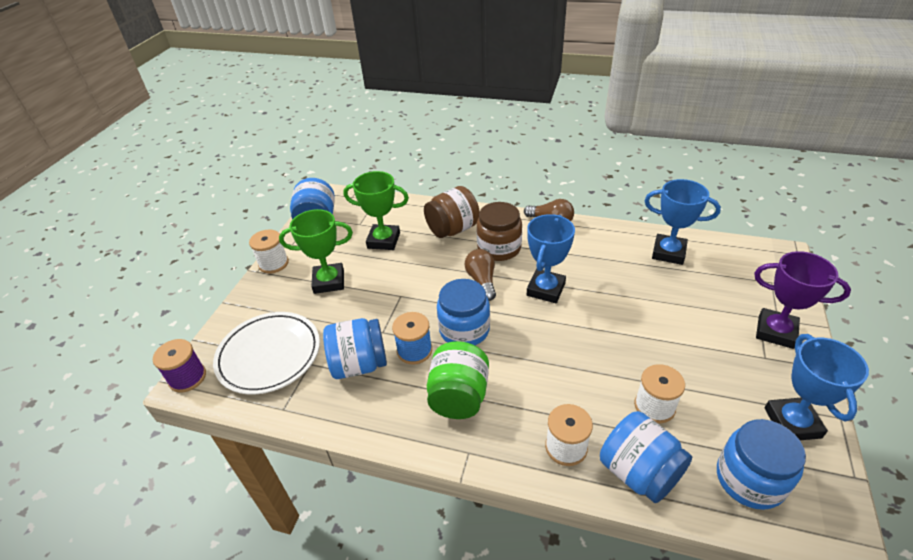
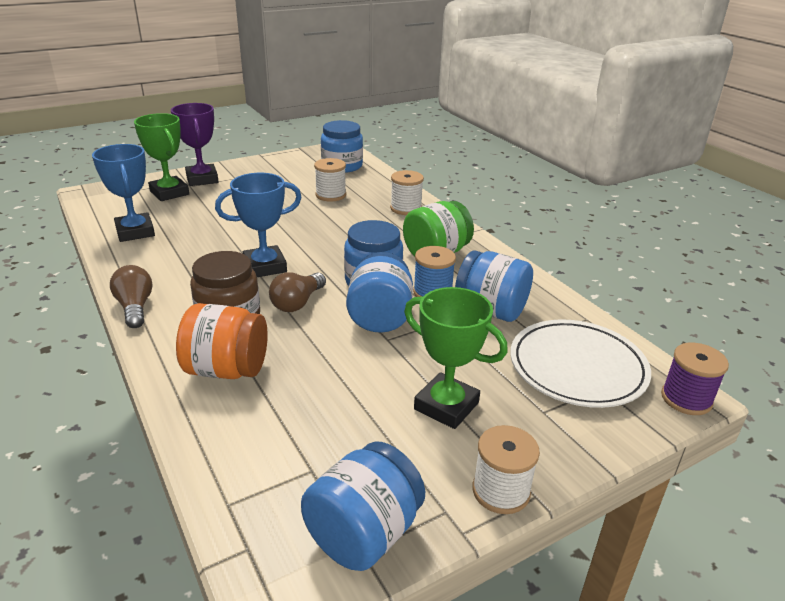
camera: 140 degrees left, 10 degrees down
green trophy [343,171,409,250] -> green trophy moved to [134,113,189,201]
brown jar [424,186,480,238] -> orange jar [176,303,268,379]
blue jar [600,411,692,503] -> blue jar moved to [346,252,413,333]
blue trophy [765,334,869,440] -> none

